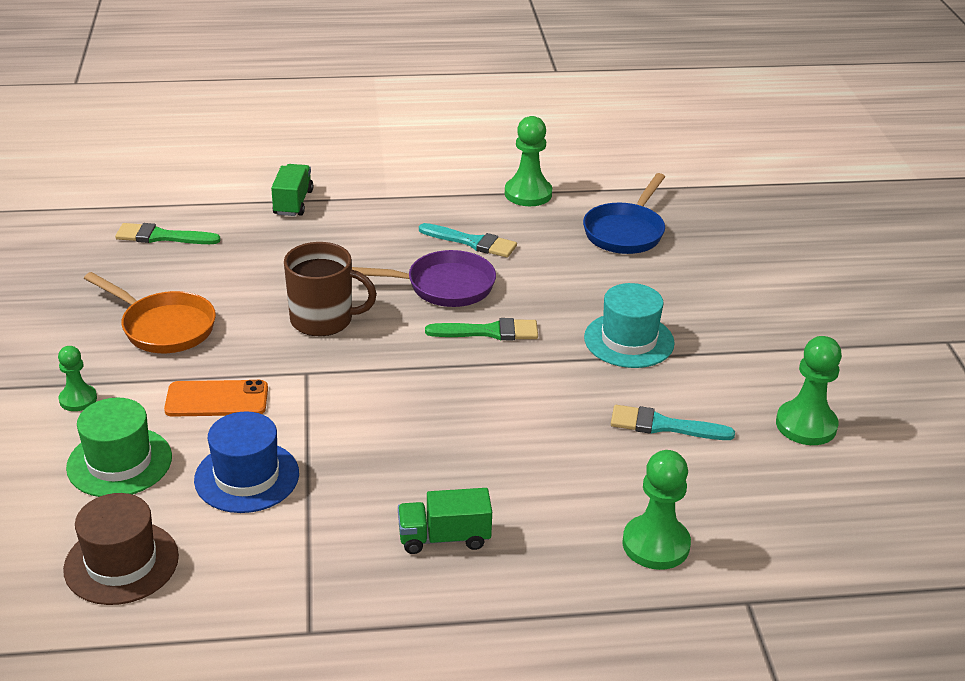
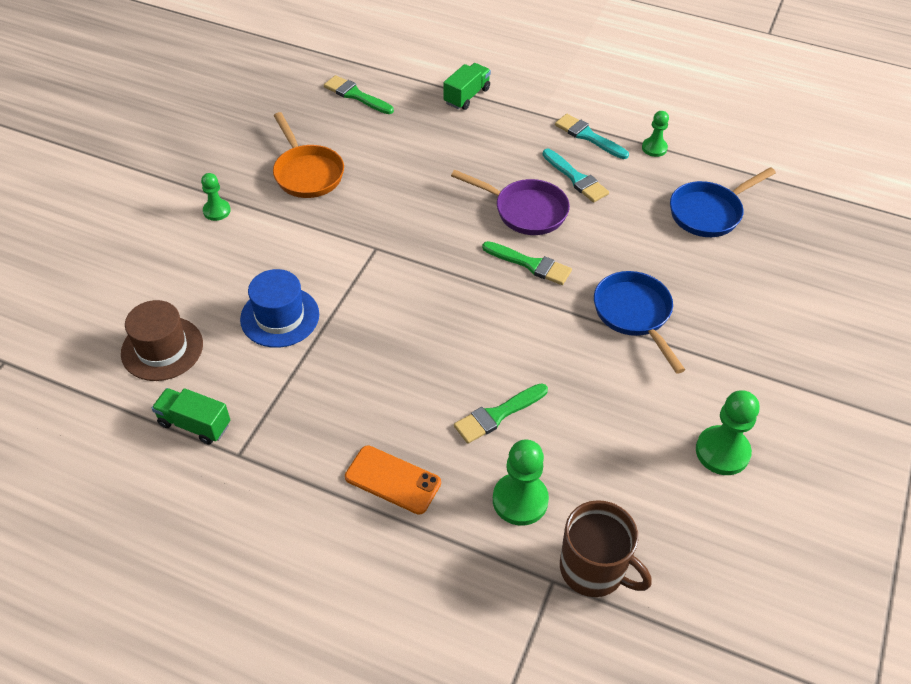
camera: 30 degrees right, 15 degrees up
green hat [66,398,172,497] -> none
orange phone [164,380,268,417] -> orange phone moved to [345,445,441,515]
brown mug [284,242,377,336] -> brown mug moved to [560,500,652,597]
green truck [398,488,492,554] -> green truck moved to [152,388,230,445]
green pawn [505,116,552,206] -> green pawn [642,111,669,157], size x0.61
turquoise hat [584,283,675,368] -> blue pan [594,271,685,374]
turquoise brush [611,405,735,440] -> turquoise brush moved to [555,114,629,159]
none -> green brush [454,383,548,444]

